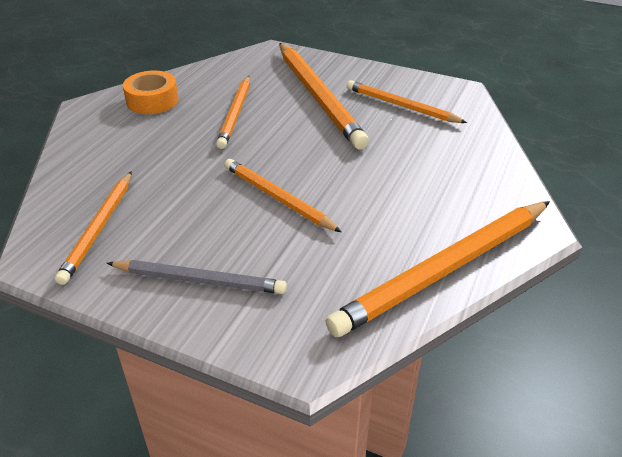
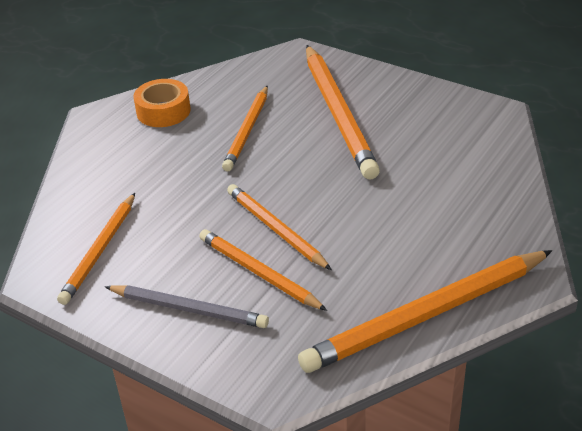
camera: 10 degrees right, 0 degrees up
orange pencil [347,80,467,123] -> orange pencil moved to [199,229,327,311]

